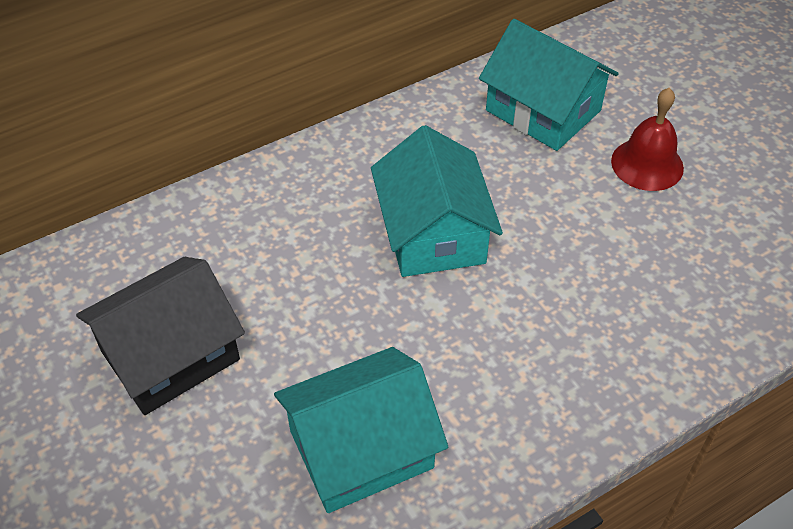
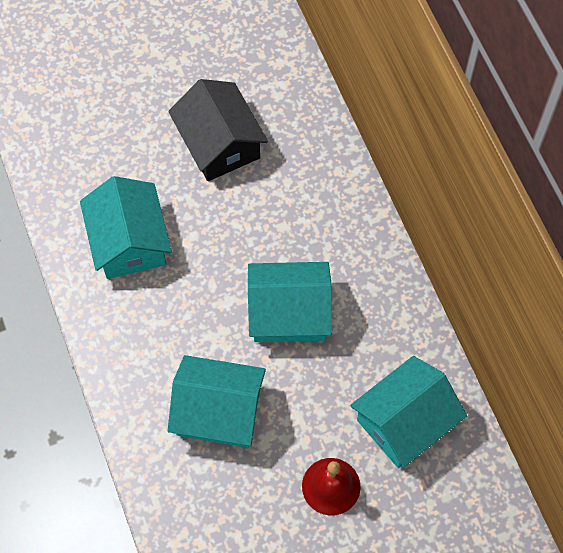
camera: 100 degrees right, 15 degrees up
none -> turquoise house [168,355,266,448]

